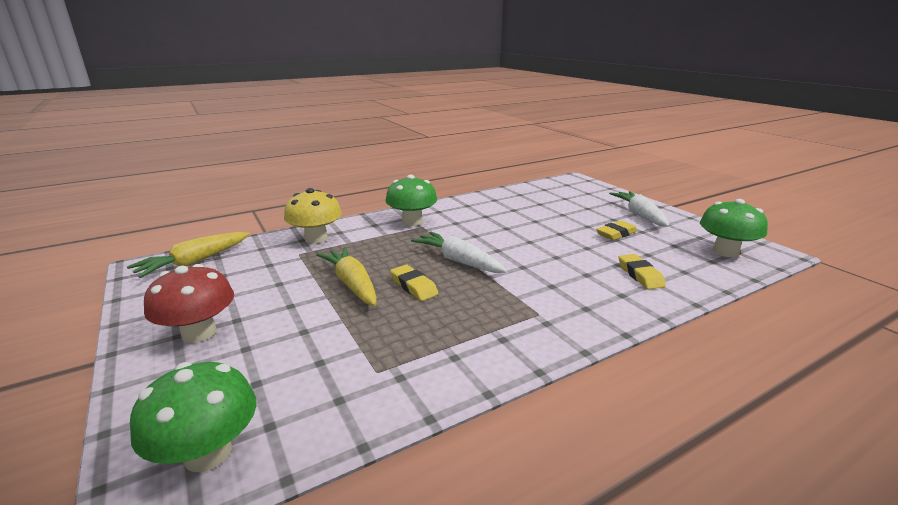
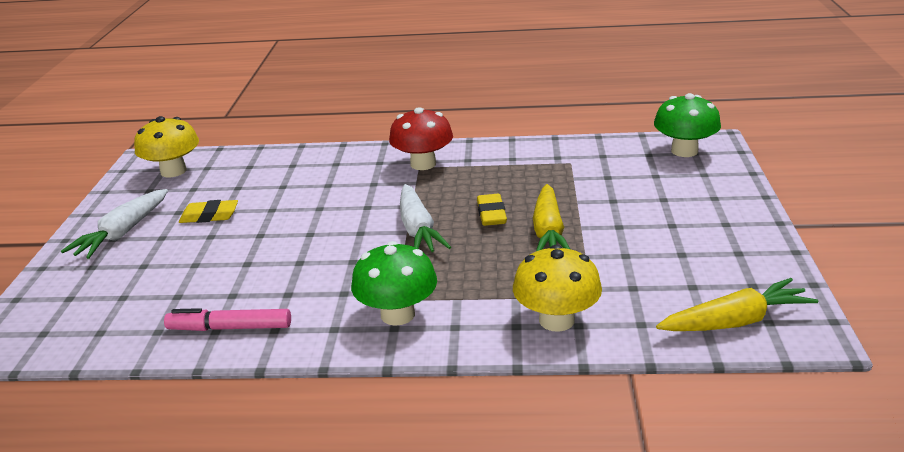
camera: 145 degrees left, 5 degrees up
red mushroom [144,264,234,343] -> red mushroom moved to [389,107,453,170]
yellow eraser [619,254,666,289] -> none
green mushroom [700,199,768,257] -> yellow mushroom [134,116,199,177]
none -> pink marker [164,308,291,331]

